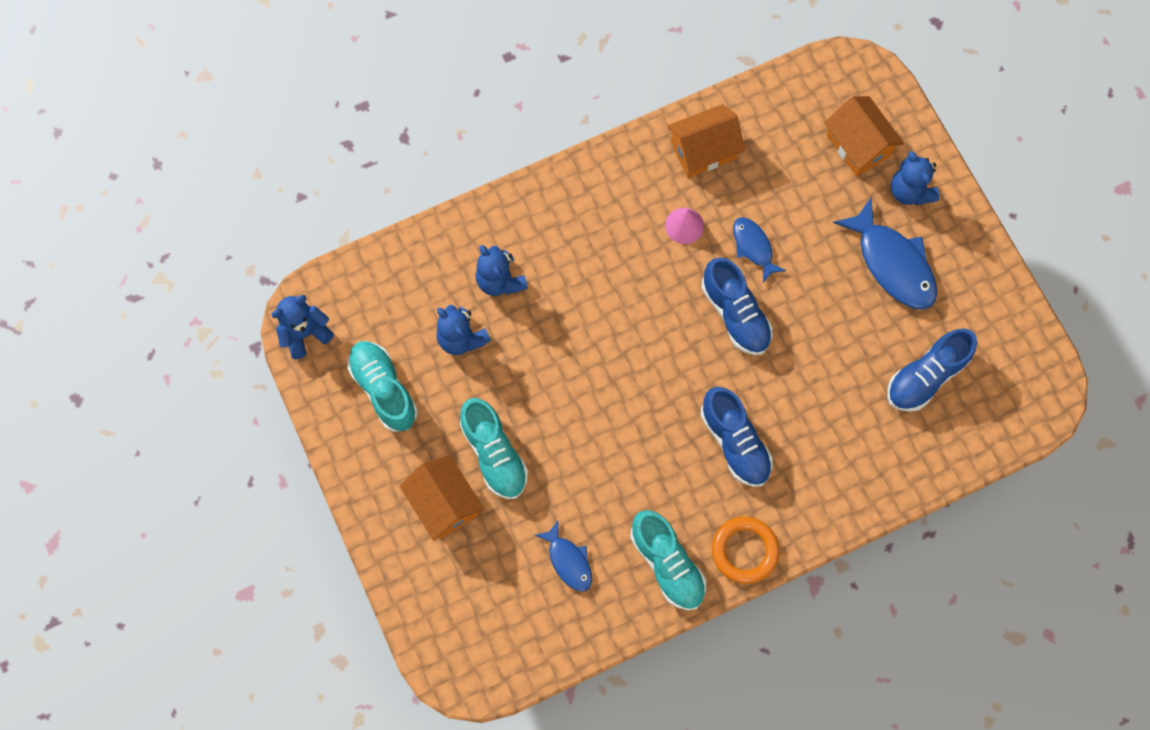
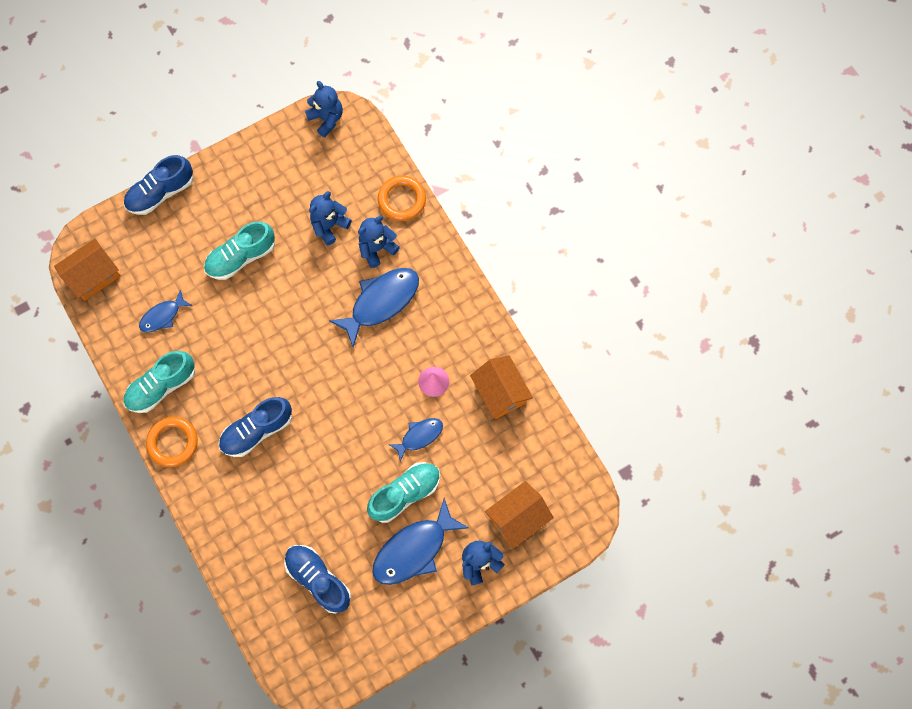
camera: 85 degrees right, 0 degrees up
turquoise shoe [347,341,418,432] -> turquoise shoe moved to [367,462,440,523]
orange house [400,455,484,541] -> orange house moved to [54,238,120,301]
blue shoe [701,257,773,355] -> blue shoe moved to [124,155,193,215]
none -> blue fish [329,268,419,348]
none -> orange ring [378,176,426,221]

